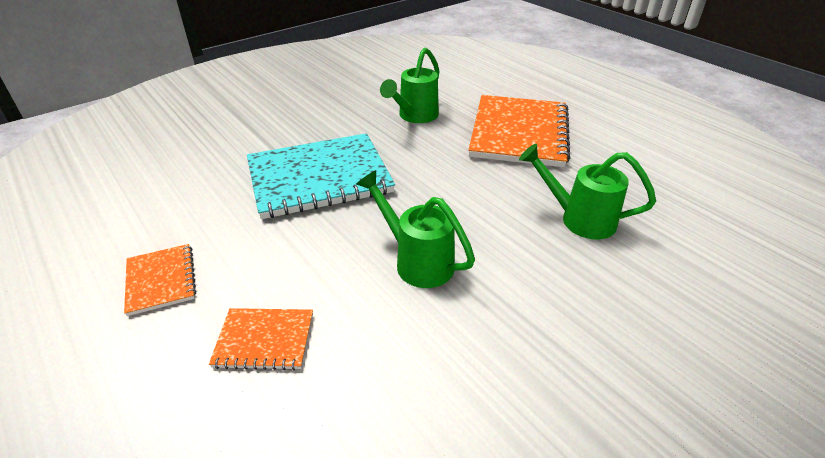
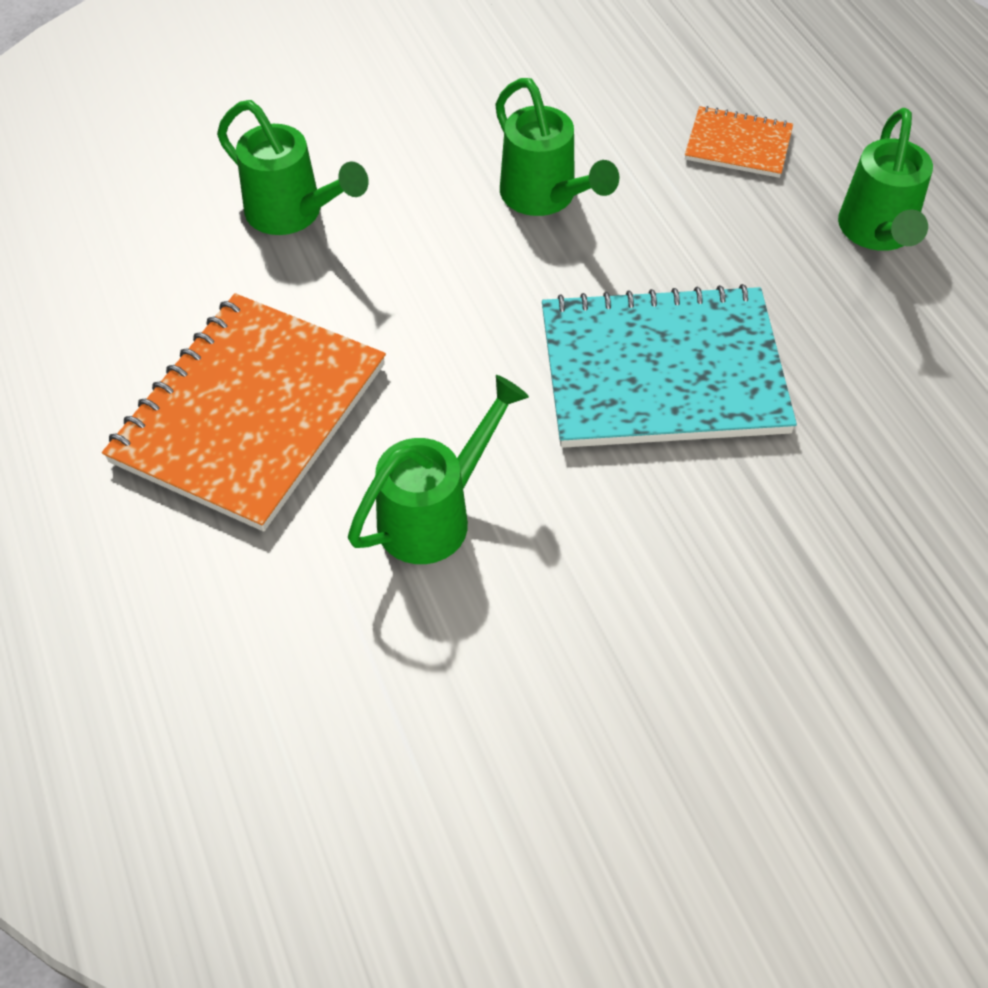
camera: 165 degrees left, 15 degrees up
orange notebook [124,244,196,316] -> green watering can [838,108,933,251]

